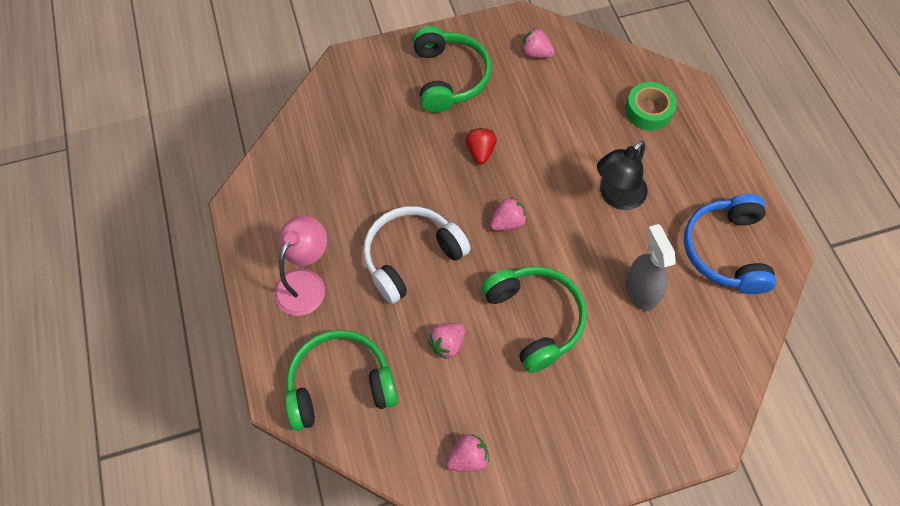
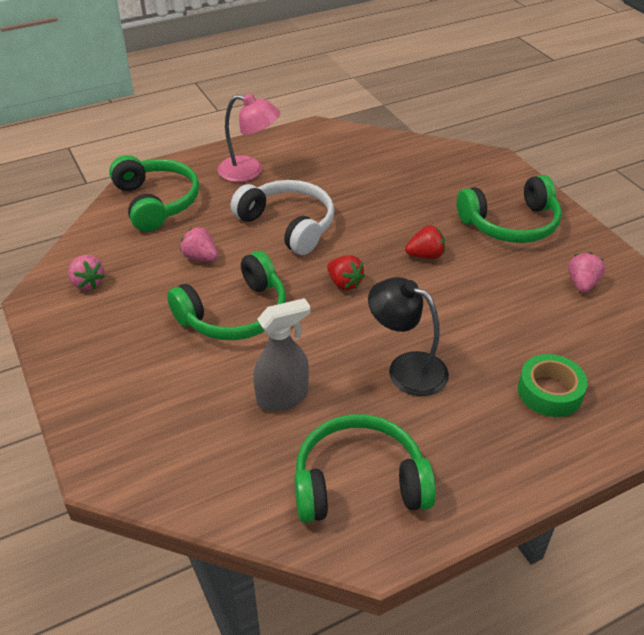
camera: 80 degrees right, 20 degrees down
pink strawberry [490,197,527,231] -> red strawberry [327,255,365,290]
blue headphones [684,194,776,294] -> green headphones [294,414,436,523]

